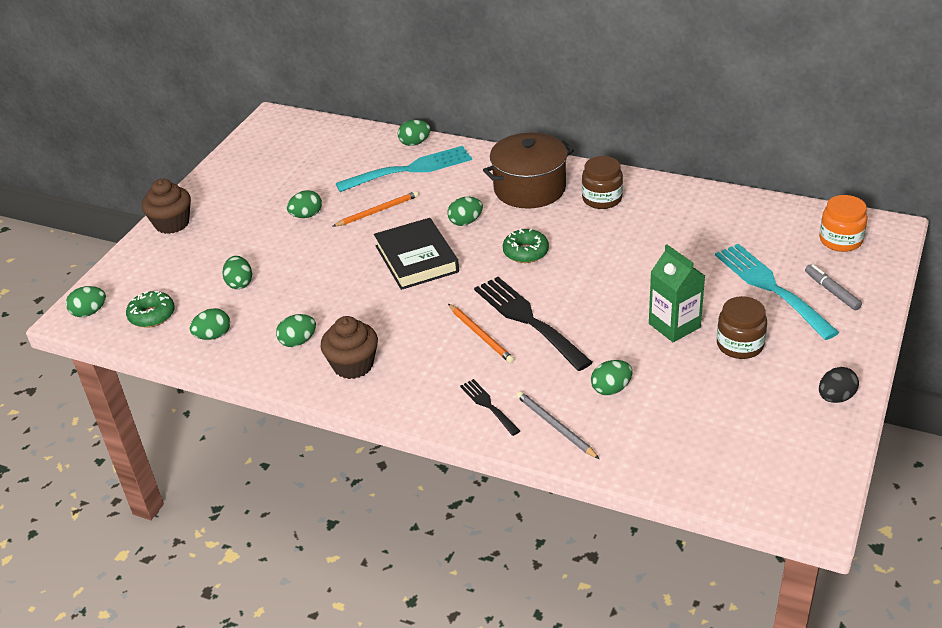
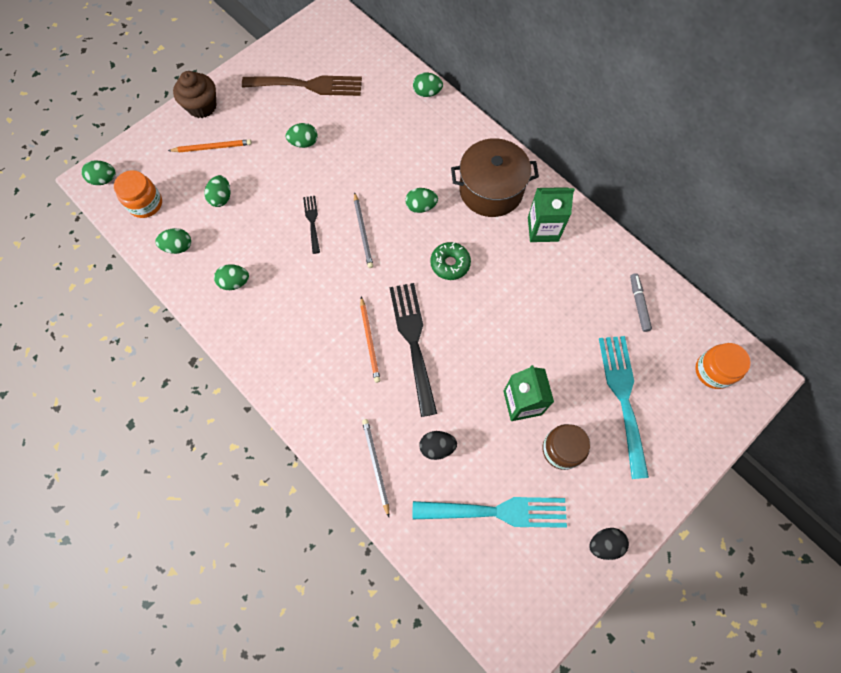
camera: 20 degrees right, 30 degrees up
green donut [126,291,175,328] -> orange jar [114,170,162,218]
brown cupcake [321,316,378,379] -> none
orange pencil [332,191,419,227] -> orange pencil moved to [168,139,252,152]
turquoise fork [336,146,472,192] -> turquoise fork moved to [413,497,567,528]
black book [374,218,459,290] -> grey pencil [354,192,373,268]
black fork [460,379,520,436] -> black fork moved to [303,196,320,254]
brown jar [582,156,623,209] -> green carton [528,187,575,242]
green egg [591,360,632,395] -> black egg [419,431,457,460]
grey marker [805,264,862,310] -> grey marker moved to [630,273,652,332]
none -> brown fork [242,75,362,96]

